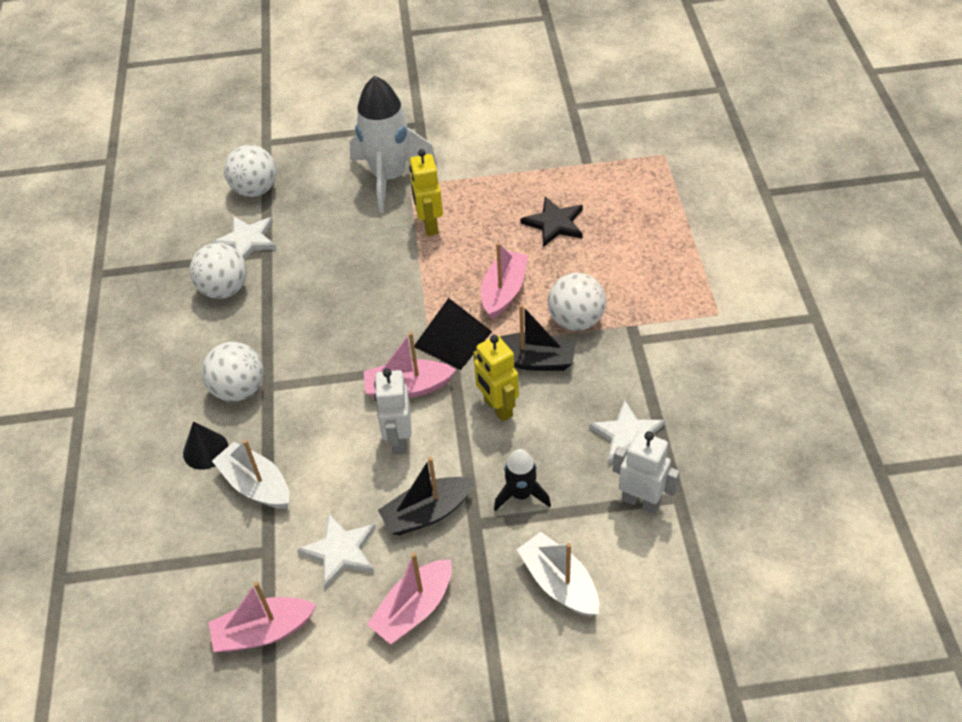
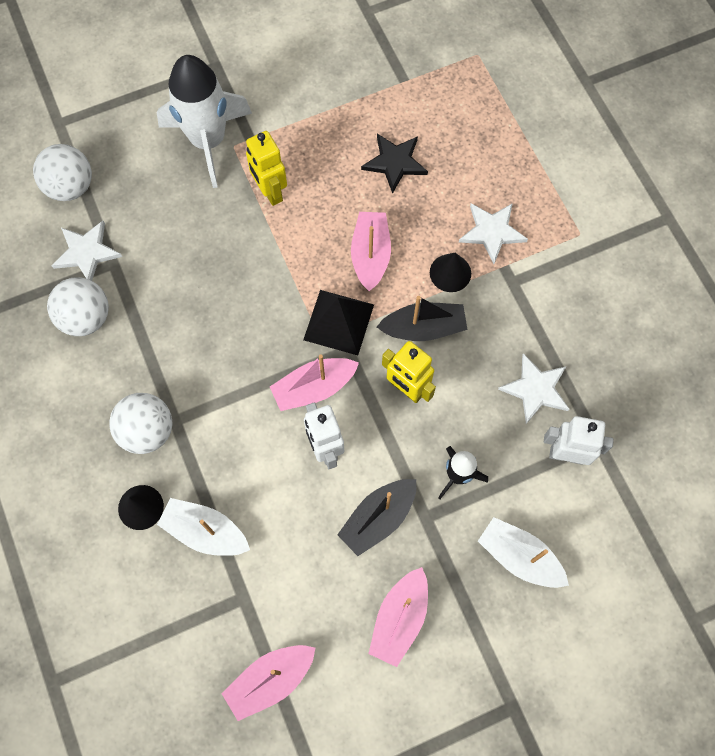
camera: 20 degrees left, 20 degrees up
white star [297,513,376,589] -> white star moved to [459,203,528,264]
white ball [548,273,606,331] -> black cone [430,253,471,292]

